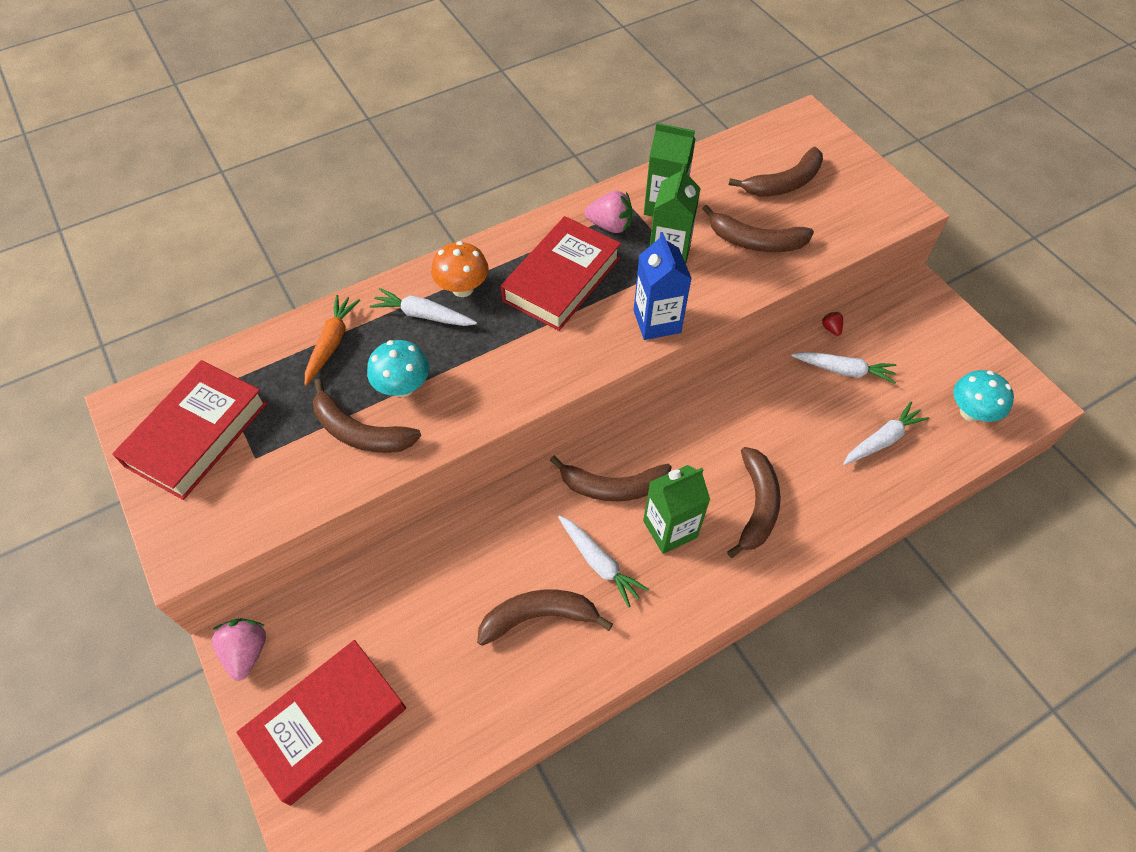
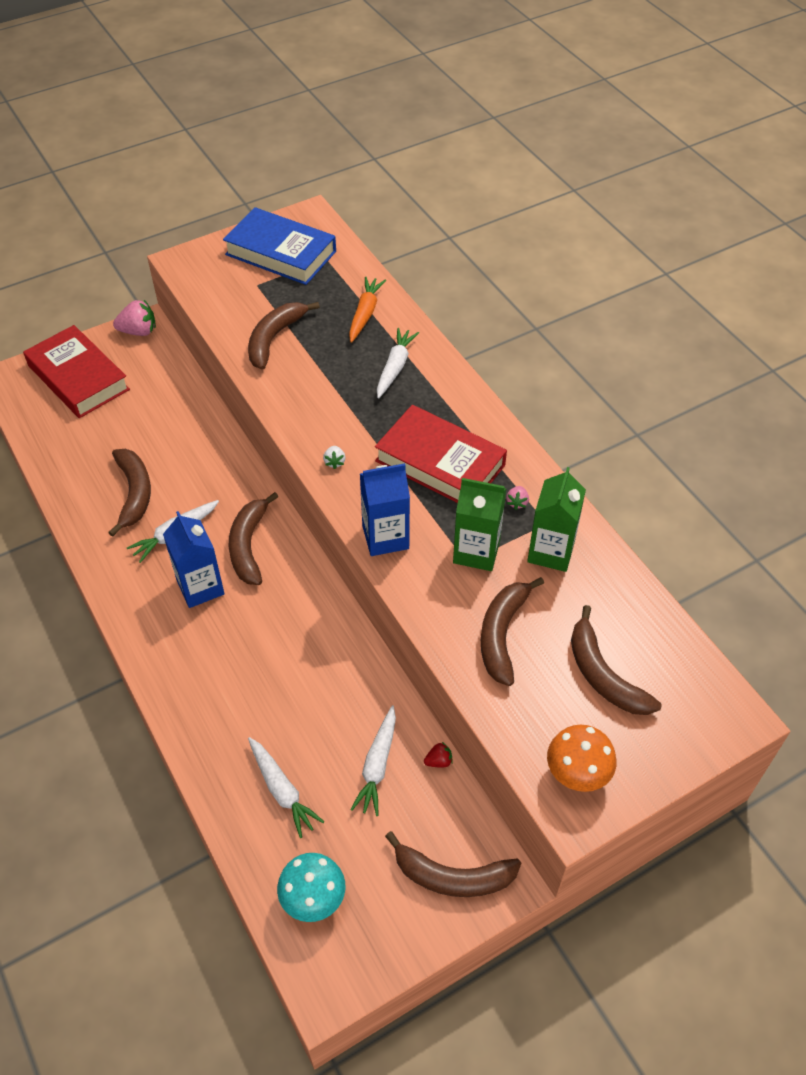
camera: 90 degrees right, 5 degrees down
red book [112,360,267,500] -> blue book [223,207,336,285]
orange carrot [305,295,360,386] -> orange carrot turned 90 degrees counterclockwise [349,277,386,343]
turquoise mushroom [367,340,429,397] -> none
orange mushroom [431,241,489,297] -> orange mushroom moved to [547,725,616,792]
pink strawberry [585,191,632,233] -> pink strawberry [506,486,529,510], size x0.52
green carton [643,465,710,554] -> blue carton [163,511,225,608]
brown banana [727,447,781,558] -> brown banana moved to [385,831,521,897]
none -> white strawberry [323,446,345,469]

